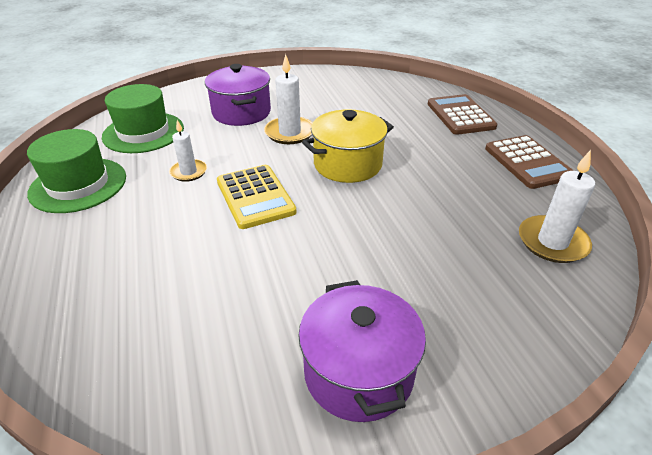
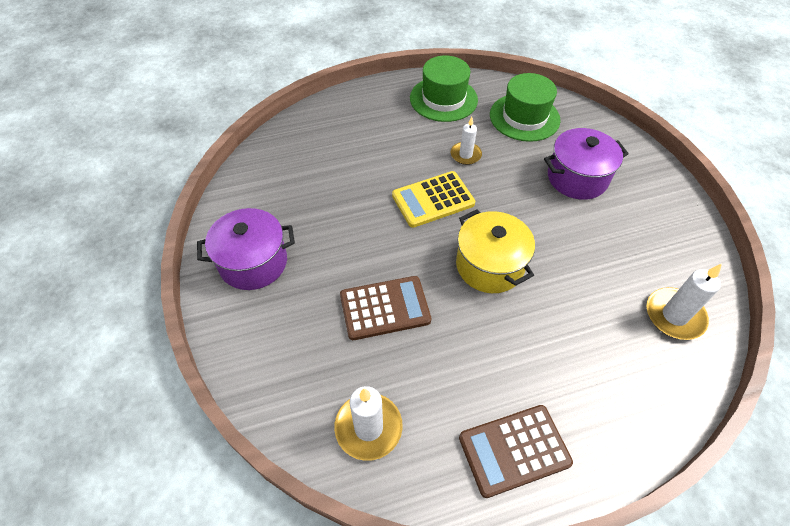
camera: 90 degrees right, 15 degrees up
white candle [264,54,313,144] -> white candle moved to [647,264,722,340]
brown calculator [428,94,497,135] -> brown calculator moved to [340,276,431,340]

